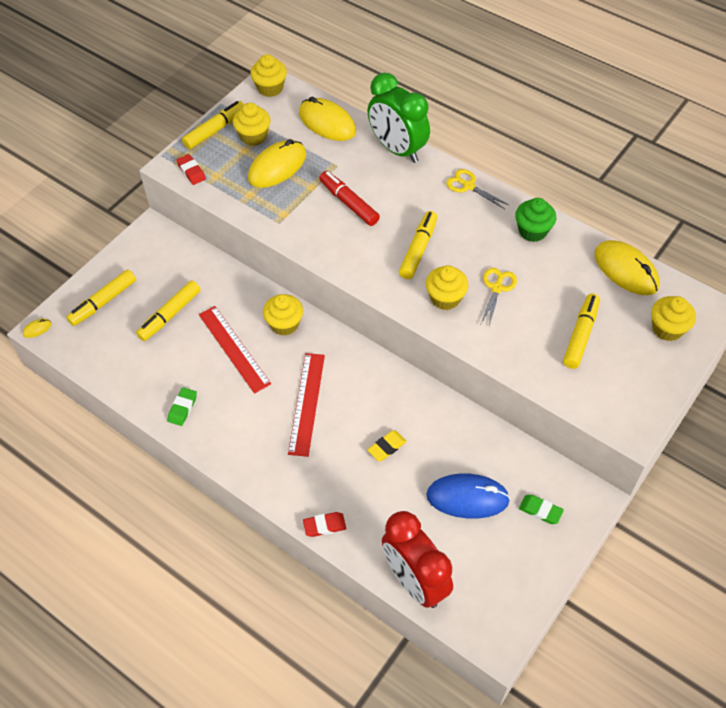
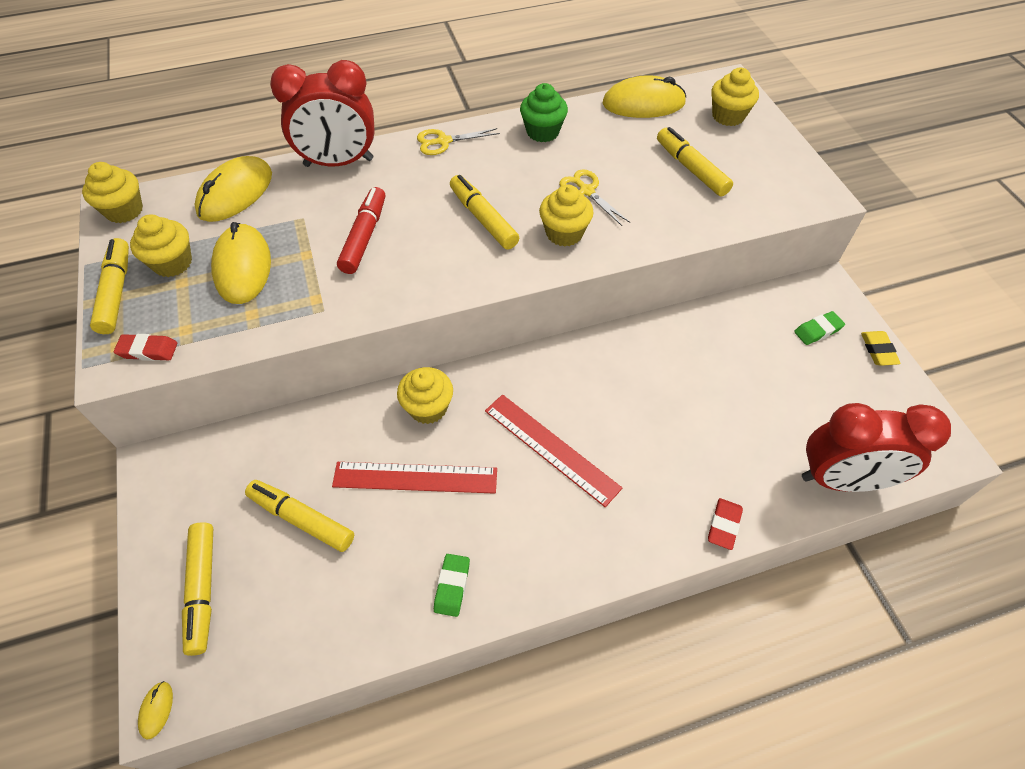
camera: 55 degrees left, 0 degrees up
yellow marker [136,280,201,341] -> yellow marker turned 135 degrees clockwise [245,480,354,552]
green eraser [167,387,197,426] -> green eraser turned 45 degrees clockwise [434,554,470,617]
yellow mouse [299,97,356,141] -> yellow mouse turned 45 degrees counterclockwise [194,156,272,222]
red marker [319,171,380,226] -> red marker turned 105 degrees clockwise [337,187,385,274]
yellow eraser [367,430,407,461] -> yellow eraser moved to [861,331,901,366]
green clock [368,73,430,163] -> red clock [270,60,375,167]
blue mouse [426,473,510,519] -> none

